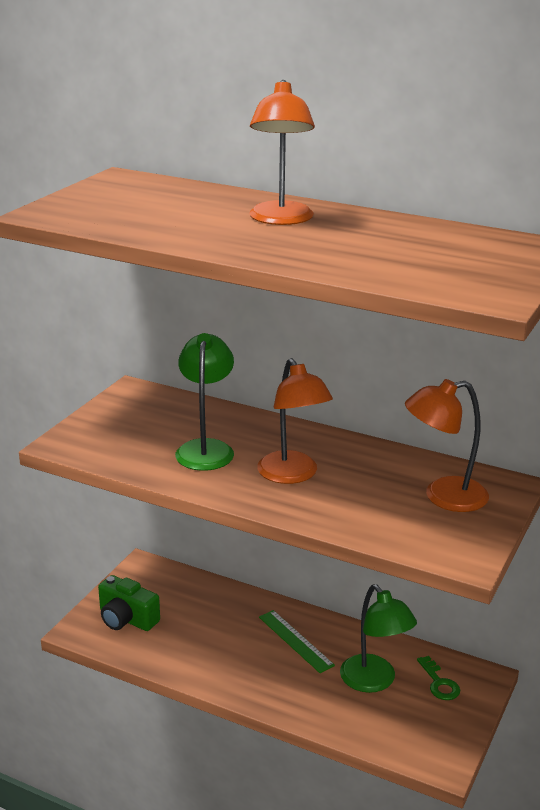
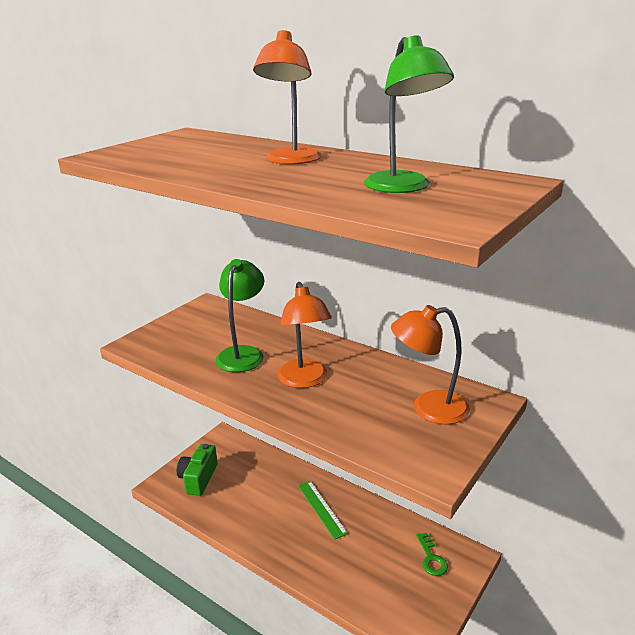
camera: 10 degrees right, 0 degrees up
green camera [98,575,160,631] -> green camera turned 60 degrees clockwise [177,444,218,496]
green lamp [340,584,417,693] -> green lamp moved to [364,35,454,193]

